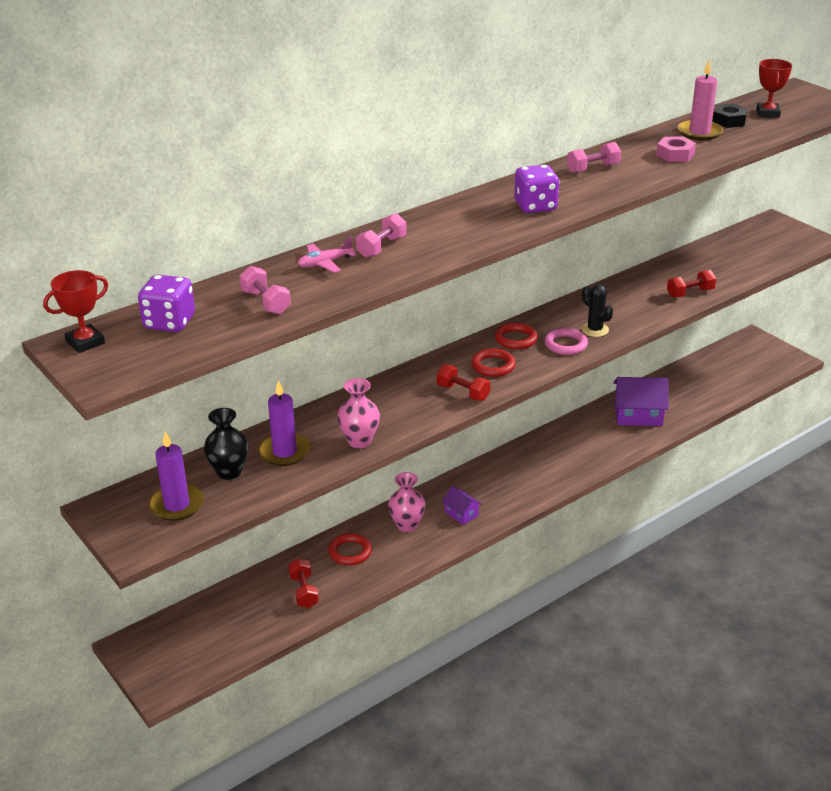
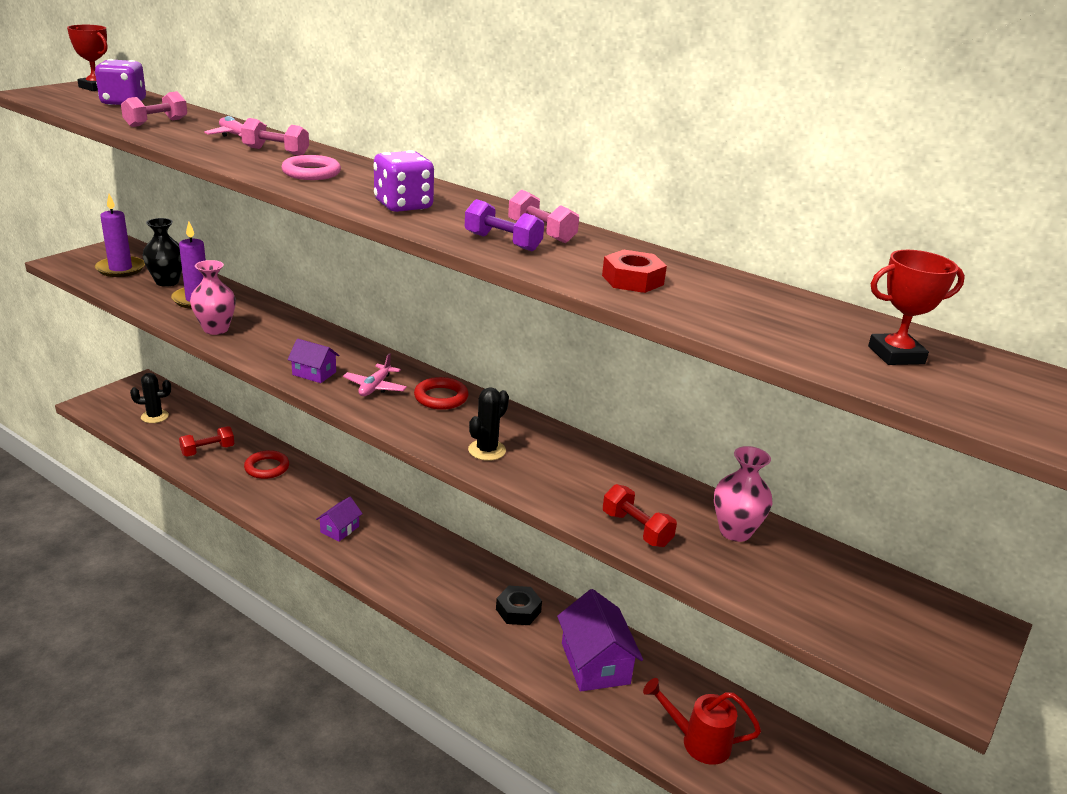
camera: 70 degrees right, 5 degrees down
pink vase [388,472,426,532] -> pink vase moved to [714,446,772,542]
red dumbbell [437,364,490,401] -> purple house [287,338,339,383]
red ring [471,349,516,377] -> pink plane [343,353,407,396]
pink ring [544,328,588,355] -> pink ring moved to [281,155,341,180]
pink nut [656,137,696,162] -> red nut [602,250,667,293]
pink candle [678,60,723,140] -> none
black nut [712,103,748,128] -> black nut moved to [496,586,542,625]
none -> black cactus [130,373,171,423]
none -> purple dumbbell [465,199,544,251]
none -> red watering can [643,678,761,765]

